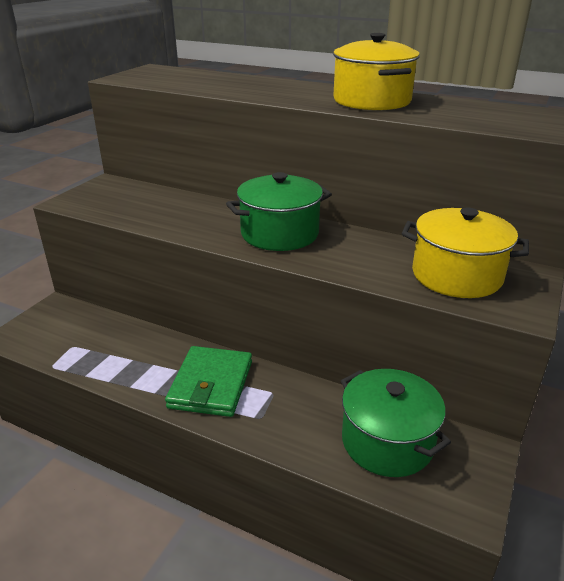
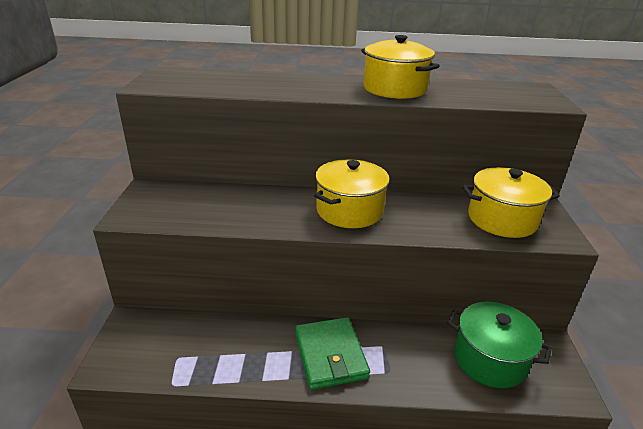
camera: 25 degrees left, 0 degrees up
green pot [226,172,332,251] -> yellow pot [314,159,390,228]

